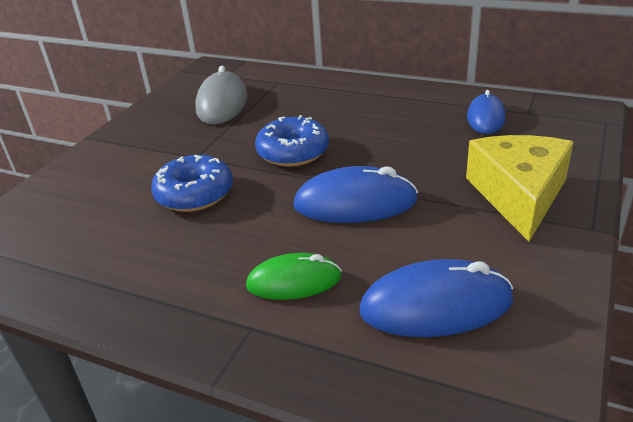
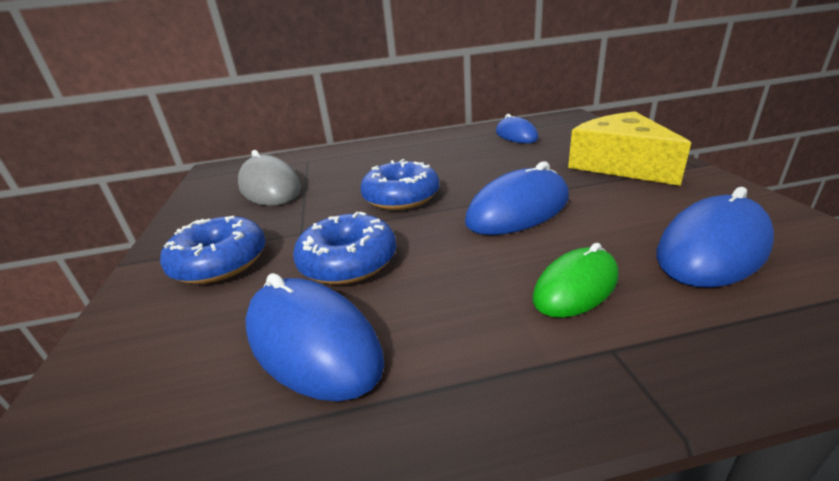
camera: 35 degrees left, 5 degrees down
none -> blue donut [160,216,266,284]
none -> blue mouse [245,273,385,401]

